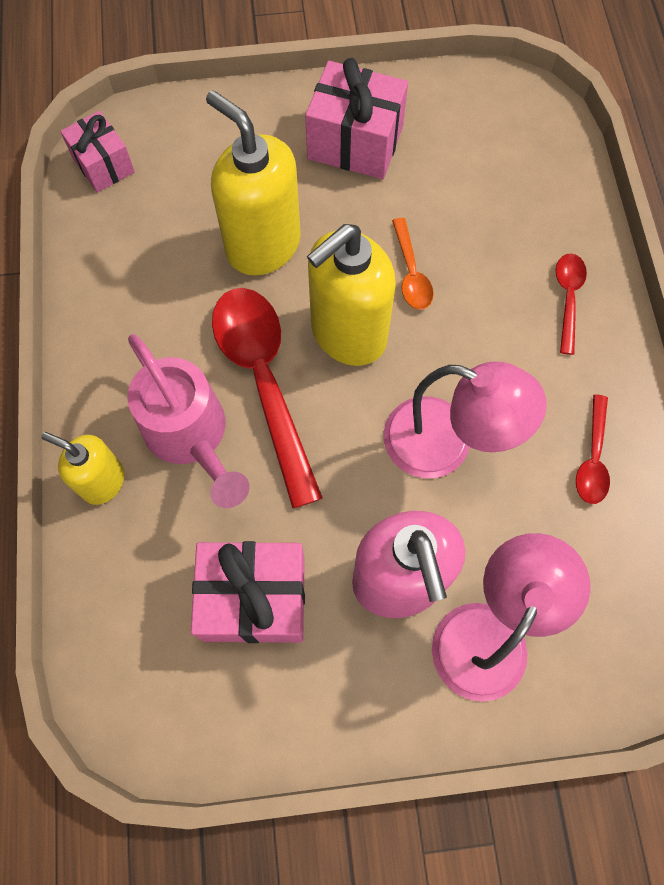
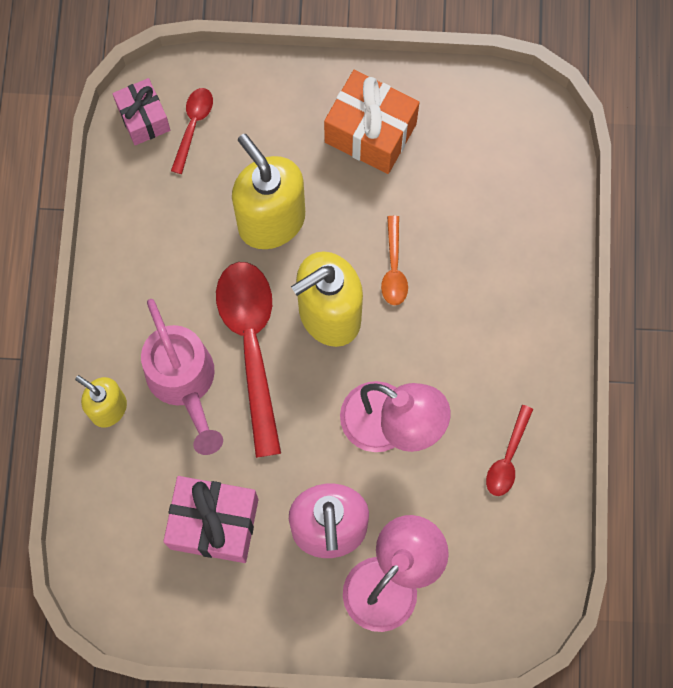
camera: 10 degrees right, 5 degrees up
pink gift [305,58,408,179] -> orange gift [324,70,419,174]
red spoon [556,253,587,355] -> red spoon moved to [171,88,213,174]

